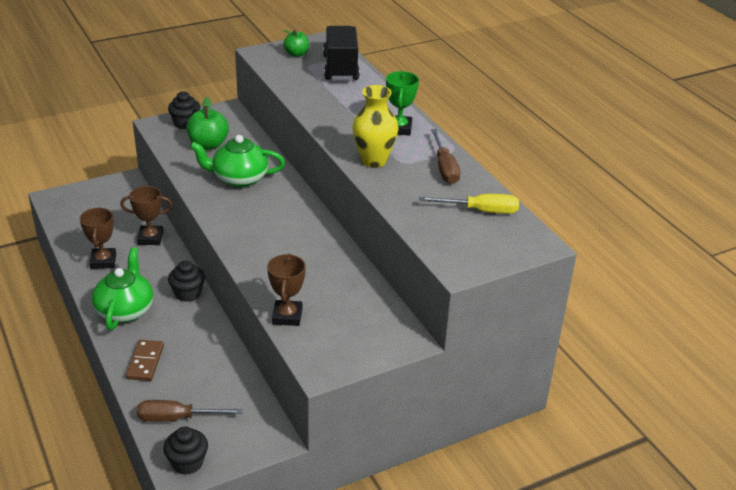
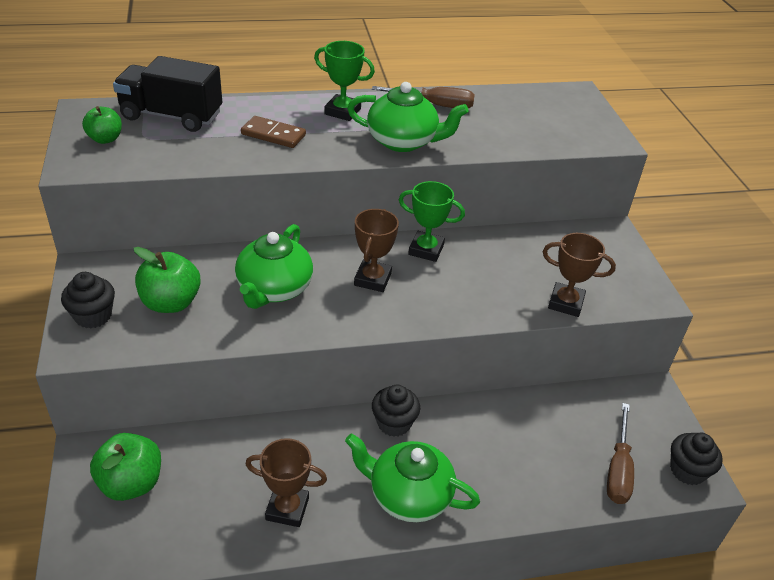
camera: 75 degrees left, 5 degrees up
brown trophy [120,186,173,245] -> brown trophy moved to [354,209,399,292]
brown domino [126,340,164,381] -> brown domino moved to [241,116,306,148]
yellow vase [352,85,398,168] -> green teapot [347,82,469,152]
yellow screwdriver [419,194,519,214] -> none
none -> green apple [90,433,161,501]
none -> green trophy [399,181,465,262]

